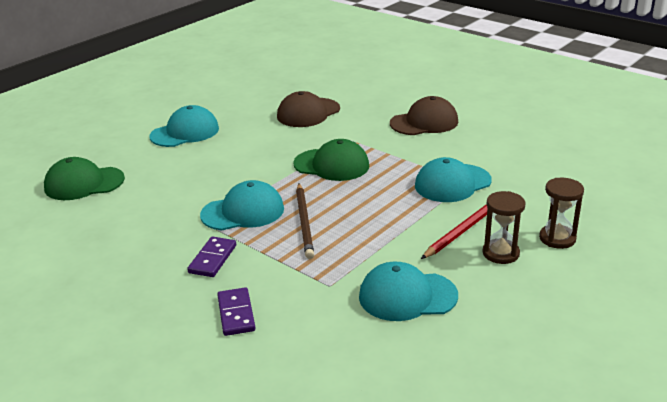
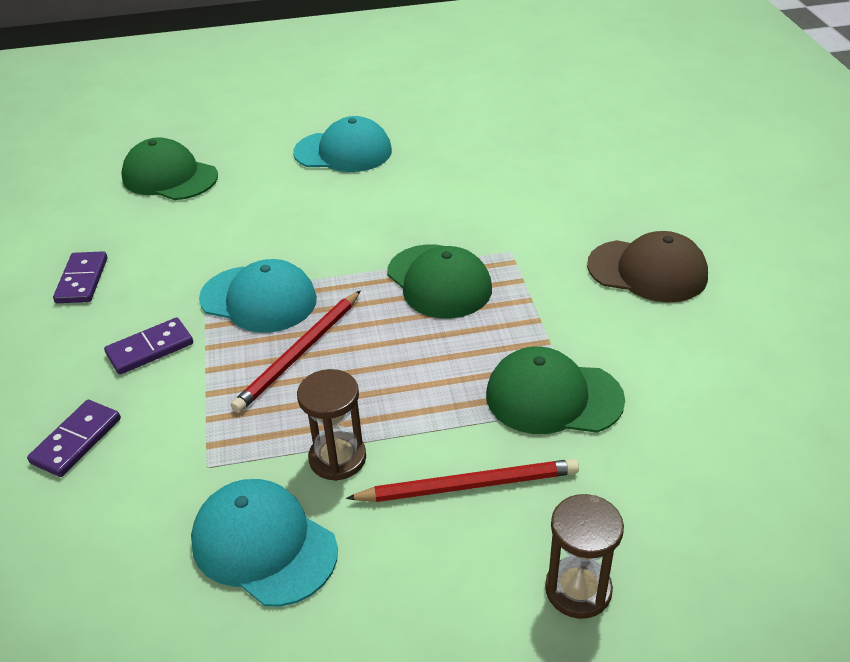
camera: 40 degrees right, 10 degrees up
brown cap [277,91,340,127] -> none
brown pencil [296,184,314,259] -> red pencil [231,290,361,413]
turquoise cap [415,157,492,202] -> green cap [486,347,625,434]
brown hourglass [482,191,526,264] -> brown hourglass moved to [297,369,366,481]
none -> purple domino [53,251,107,303]

